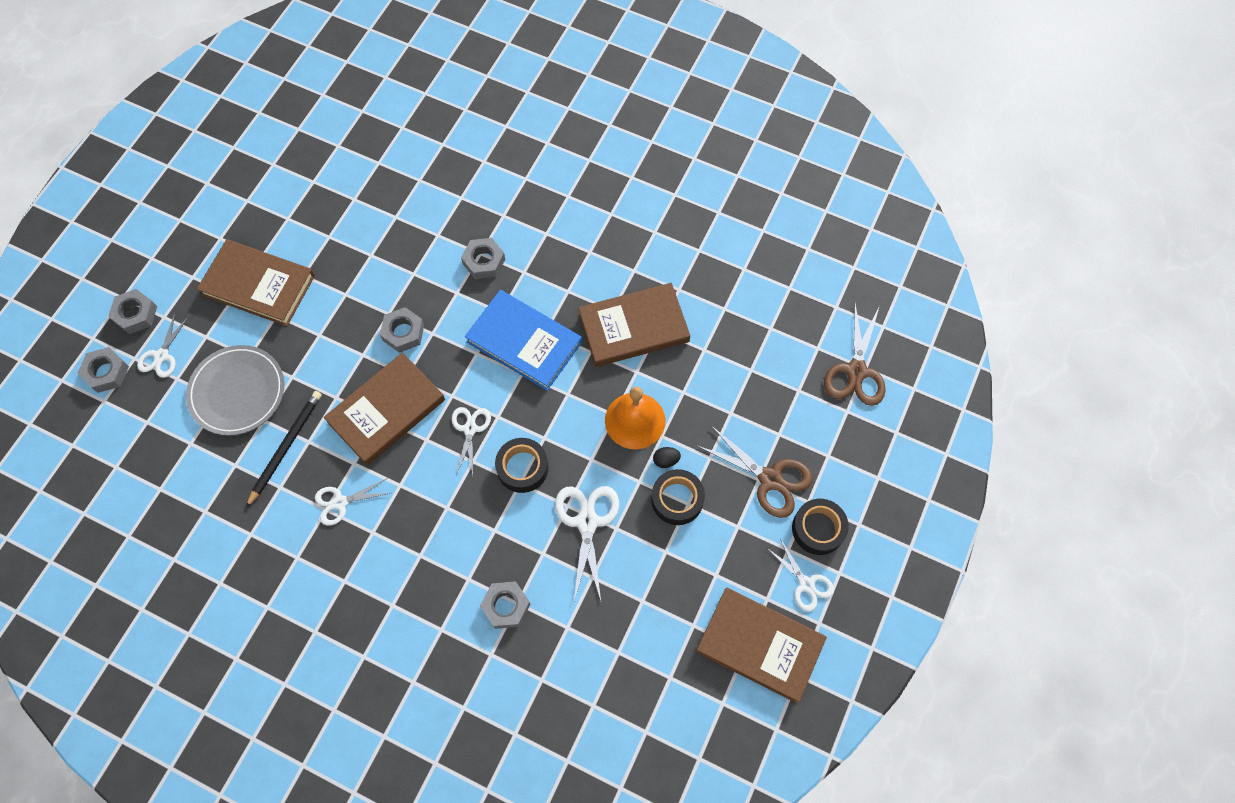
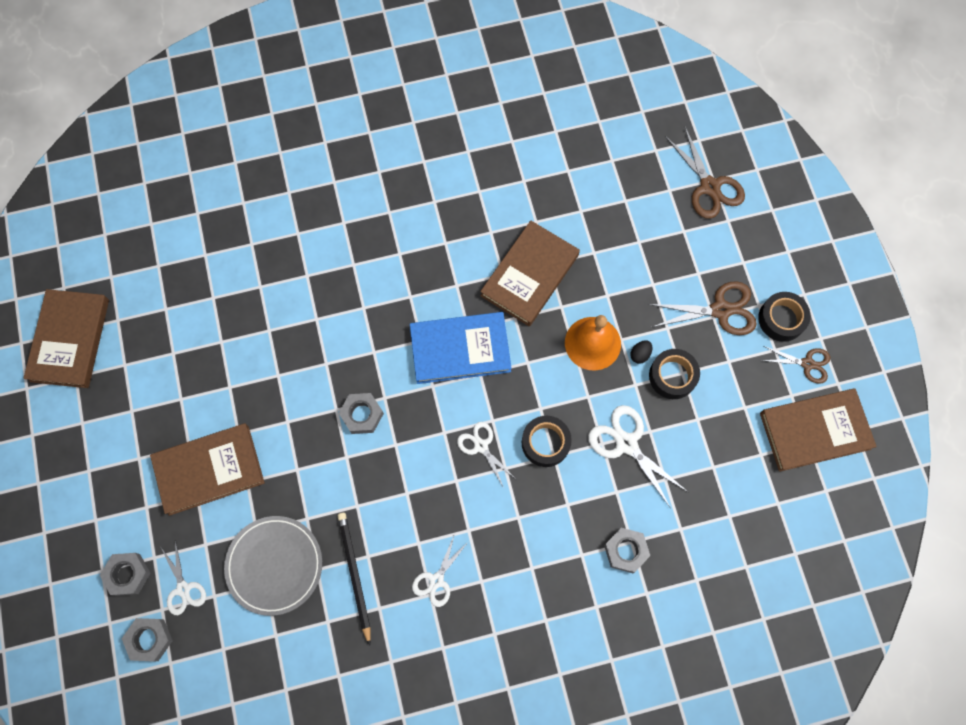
camera: 40 degrees left, 5 degrees up
brown book [324,353,445,466] -> brown book moved to [24,289,109,388]
grey nut [461,238,505,279] -> none
white scissors [767,538,834,612] -> brown scissors [761,346,830,384]

